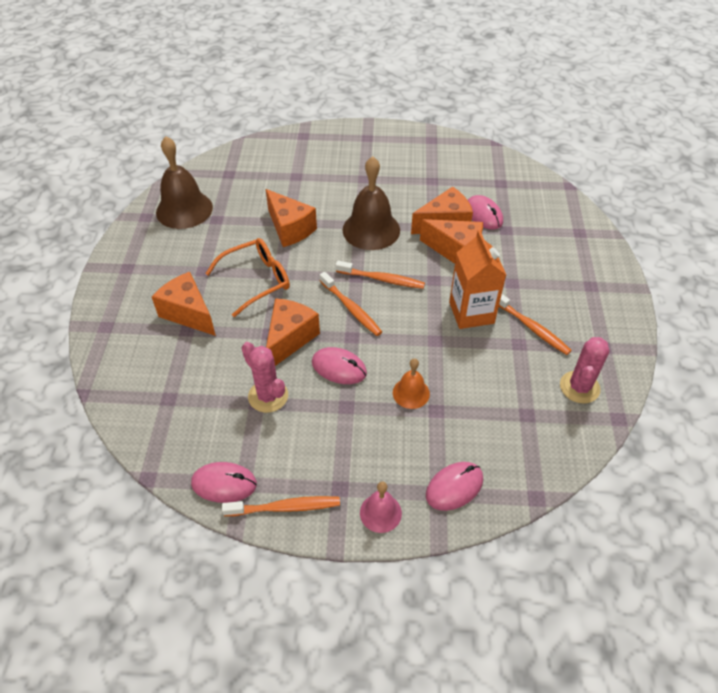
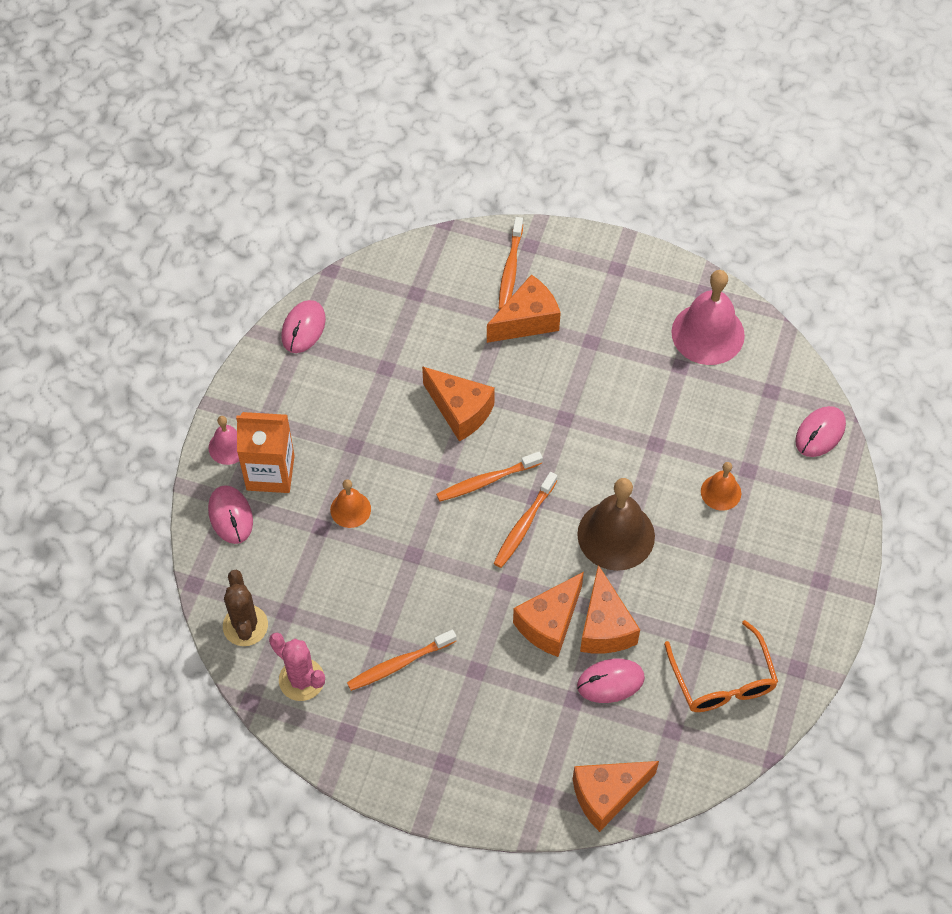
camera: 105 degrees right, 10 degrees up
brown bell [156,136,213,229] -> pink bell [671,270,745,365]
orange glasses [205,238,290,317] -> orange glasses moved to [664,620,778,712]
orange toothbrush [222,496,340,516] -> orange toothbrush moved to [499,217,523,309]
pink cactus [242,342,288,413] -> none
orange cheese [266,189,317,247] -> orange cheese moved to [573,761,659,832]
pink mouse [312,347,367,384] -> pink mouse moved to [795,406,846,457]
orange carton [449,230,506,329] -> orange carton moved to [236,412,295,493]
none -> brown cactus [223,570,268,646]
none -> orange bell [701,462,741,511]

